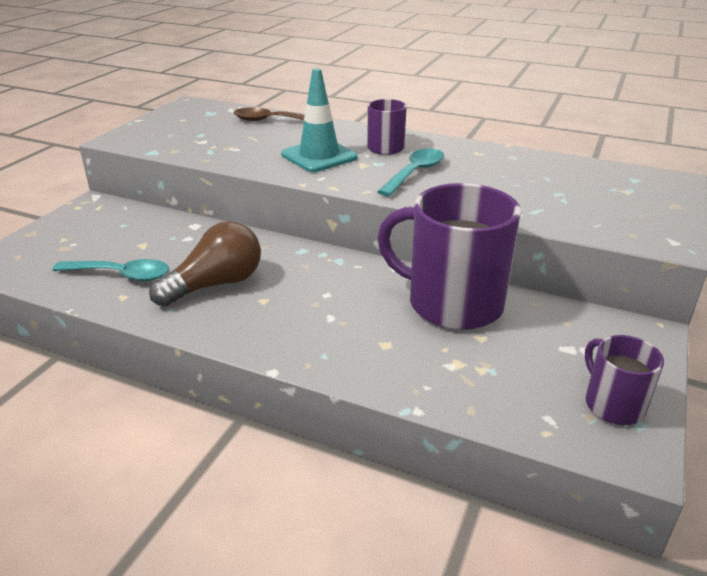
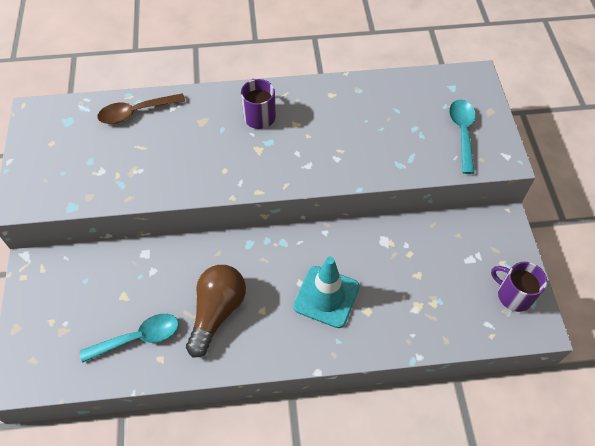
camera: 30 degrees left, 25 degrees up
turquoise traffic cone [281,68,358,172] -> turquoise traffic cone moved to [293,257,360,328]
turquoise spoon [377,148,444,196] -> turquoise spoon moved to [449,99,476,174]
purple mug [377,183,521,330] -> none

